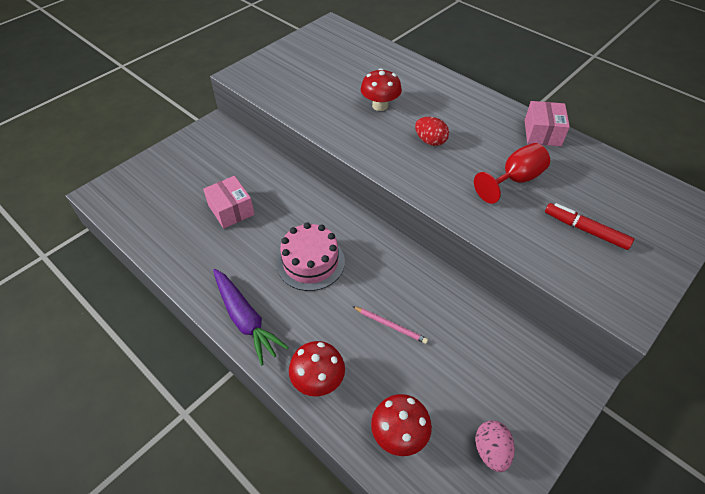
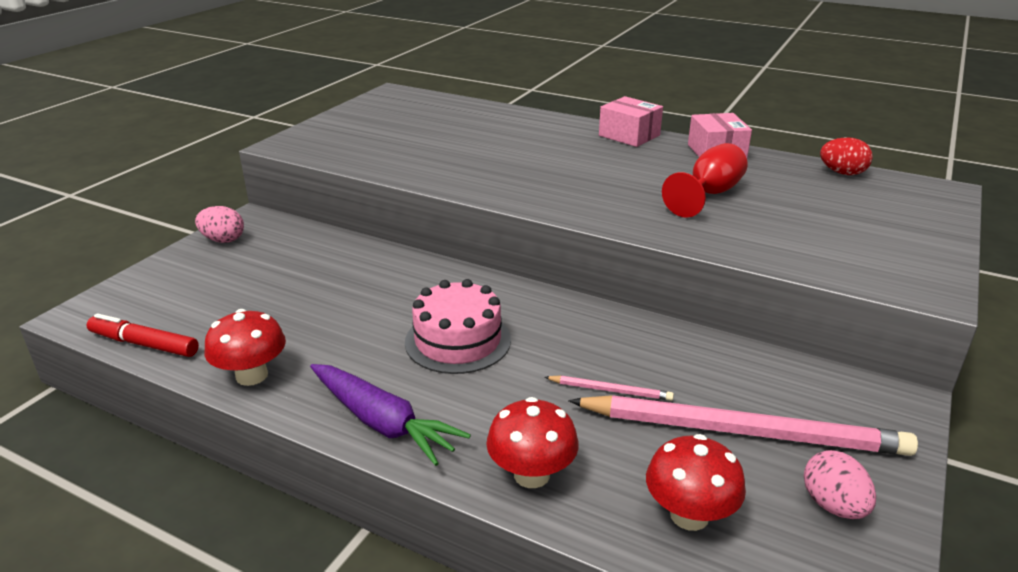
camera: 15 degrees left, 20 degrees down
pink box [203,176,255,229] -> pink box moved to [599,96,663,147]
red mushroom [361,68,402,111] -> red mushroom moved to [204,309,286,386]
red egg [415,117,449,146] -> red egg moved to [820,137,873,175]
red marker [545,203,634,250] -> red marker moved to [87,313,199,357]
none -> pink egg [195,206,244,243]
none -> pink pencil [568,395,918,456]

